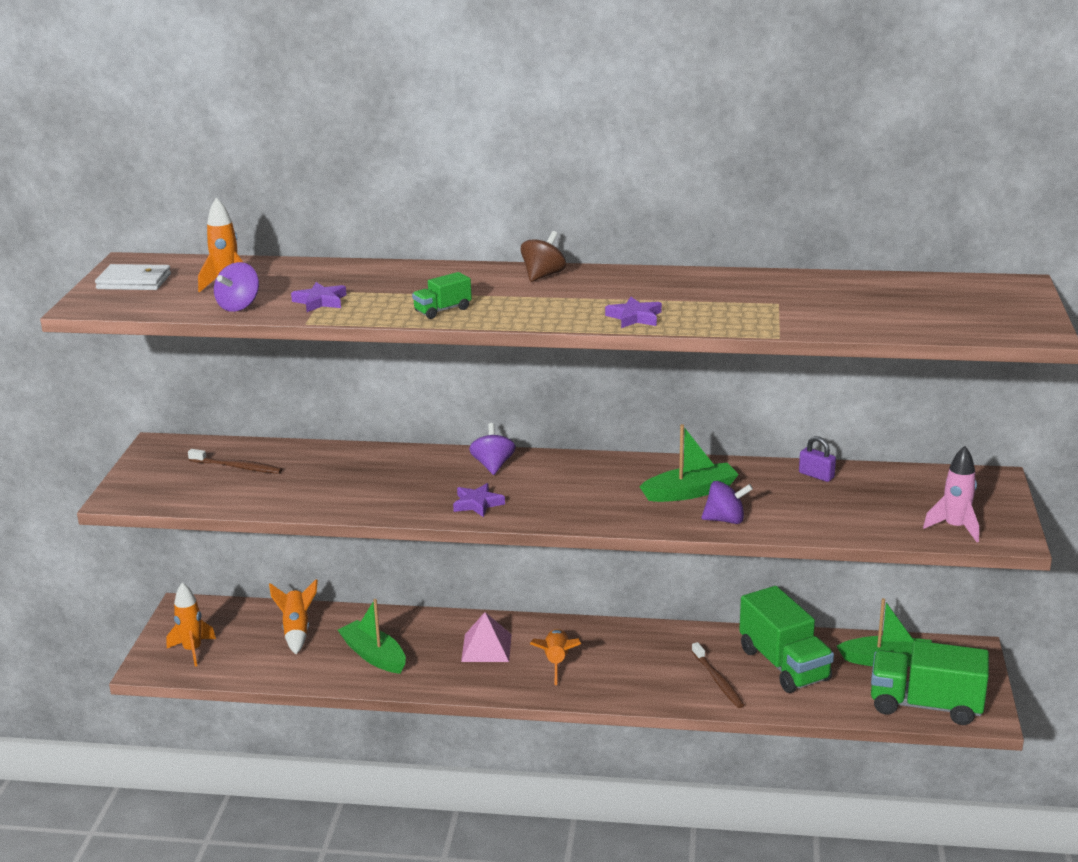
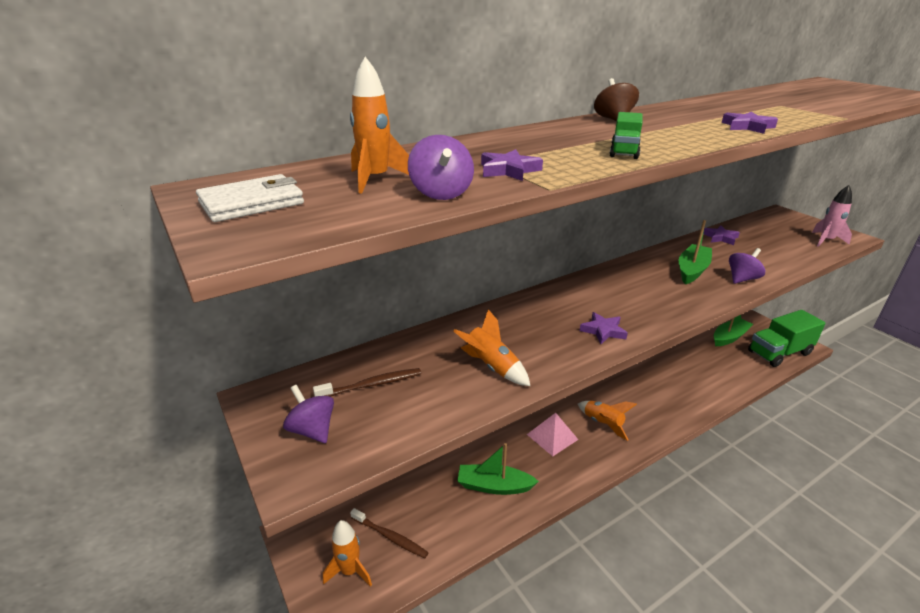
camera: 40 degrees left, 5 degrees up
orange rocket [269,579,318,654] -> orange rocket moved to [453,309,530,386]
purple spinning top [469,423,516,475] -> purple spinning top moved to [283,385,334,443]
brown toothbrush [692,642,744,708] -> brown toothbrush moved to [350,508,429,558]
green truck [739,586,834,693] -> none
purple padlock [799,436,836,482] -> purple star [703,226,740,245]

